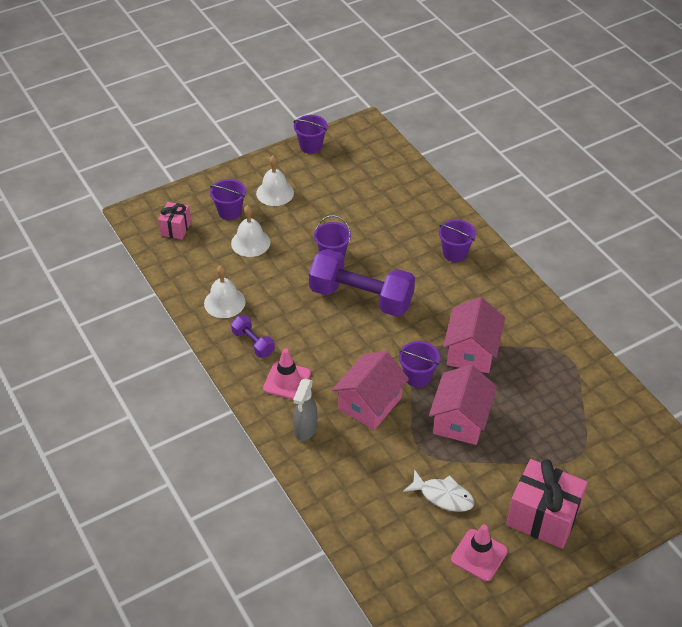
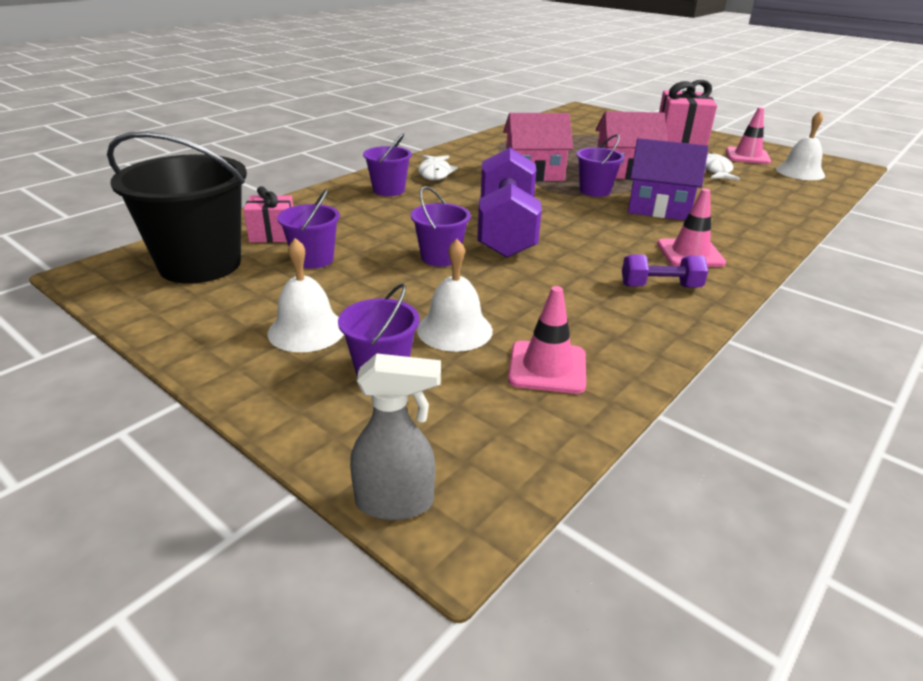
camera: 110 degrees left, 15 degrees down
pink gift [158,202,191,240] -> pink gift moved to [243,186,293,242]
white bell [204,265,245,318] -> white bell moved to [776,111,825,180]
purple dumbbell [231,315,275,358] -> purple dumbbell turned 60 degrees clockwise [622,254,708,288]
grey spray bottle [293,379,317,441] -> grey spray bottle moved to [350,353,441,520]
purple bucket [294,115,328,154] -> purple bucket moved to [277,189,340,269]
pink house [332,351,409,430] -> purple house [628,138,708,220]
none -> black bucket [107,131,247,284]
none -> white fish [418,155,458,180]
none -> pink traffic cone [508,286,586,394]

